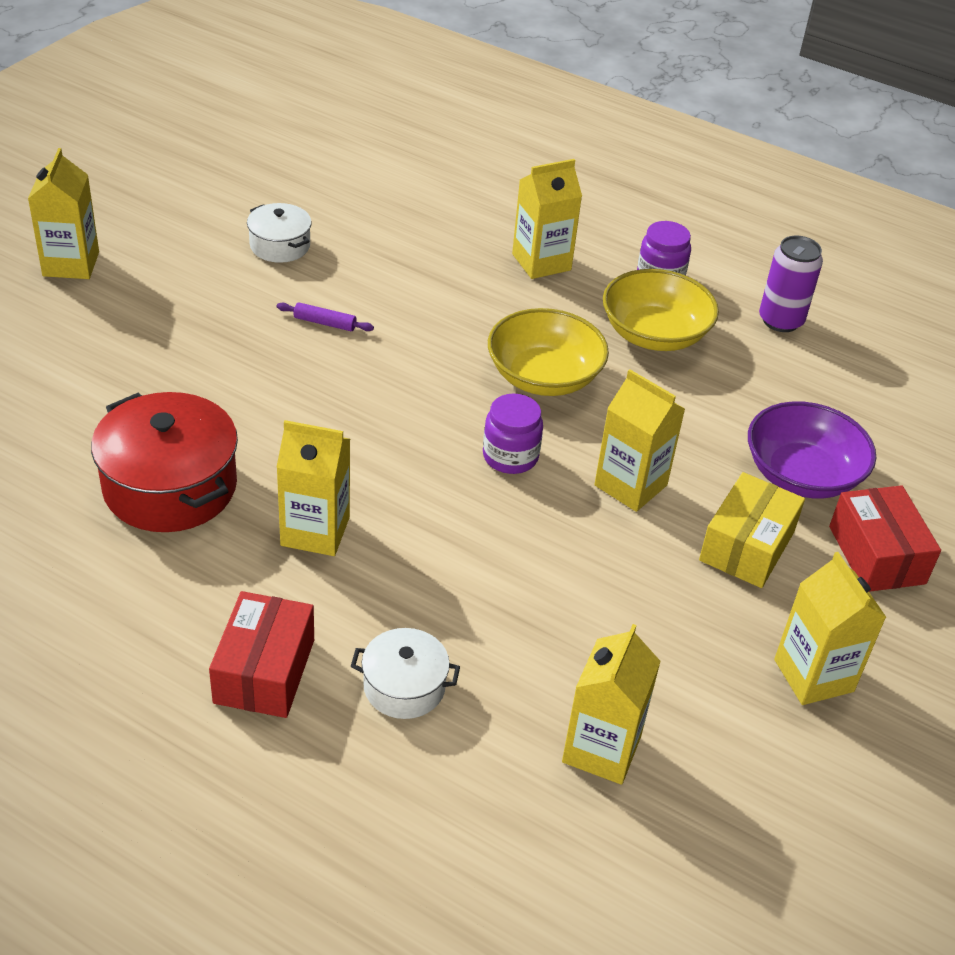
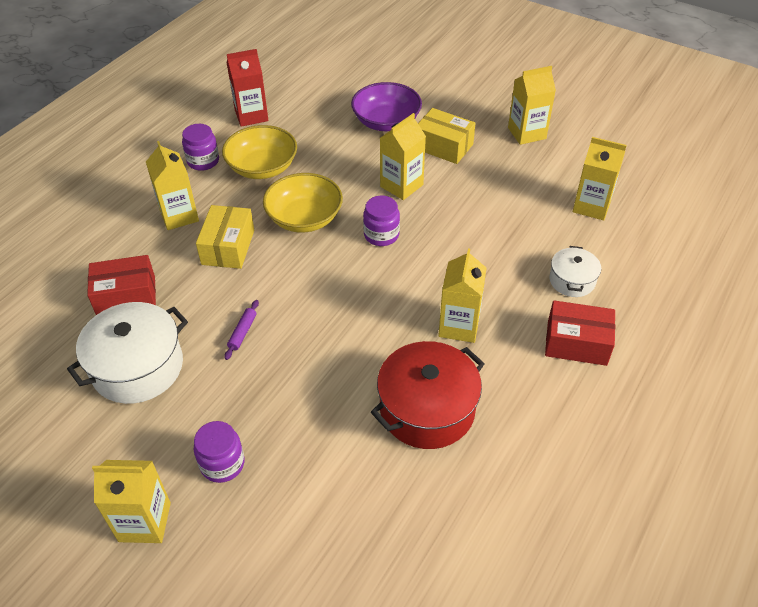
camera: 85 degrees left, 5 degrees up
white pot [247,203,312,263] -> white pot [67,302,188,404], size x1.81
purple can [759,236,823,332] -> red carton [227,49,268,127]
red box [829,485,941,592] -> red box moved to [87,255,156,315]
none -> purple jar [194,421,245,483]
none -> yellow box [196,205,254,269]

